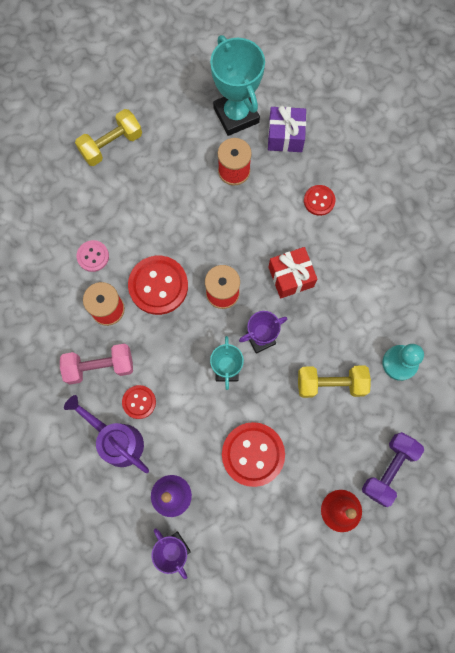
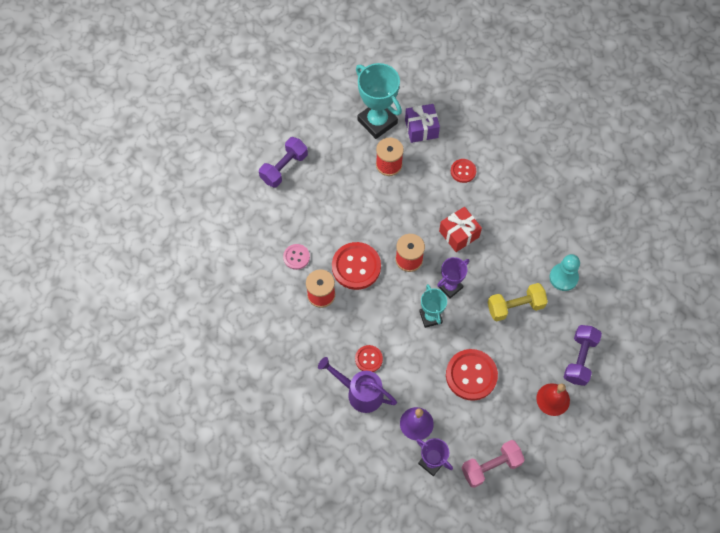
camera: 15 degrees left, 10 degrees down
pink dumbbell [60,344,133,385] -> pink dumbbell moved to [461,440,525,488]
yellow dumbbell [75,109,142,166] -> purple dumbbell [259,137,308,188]

